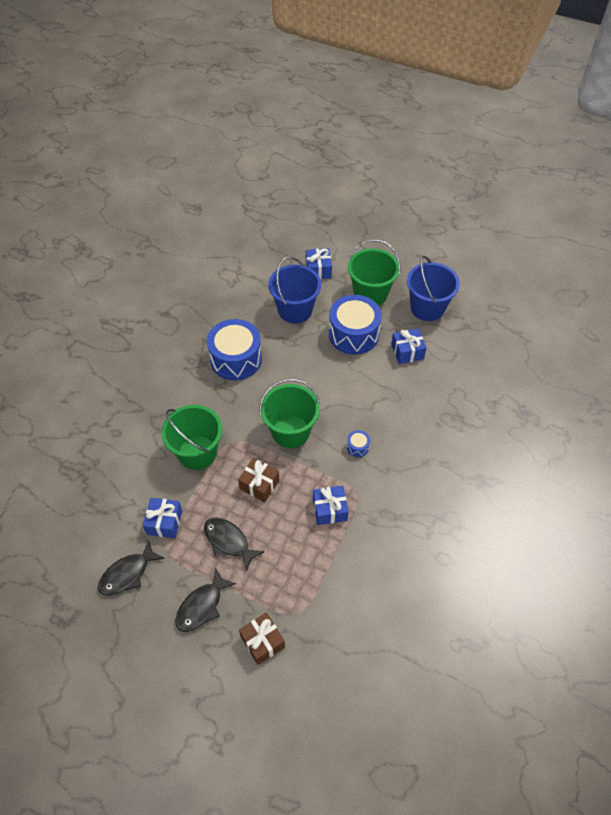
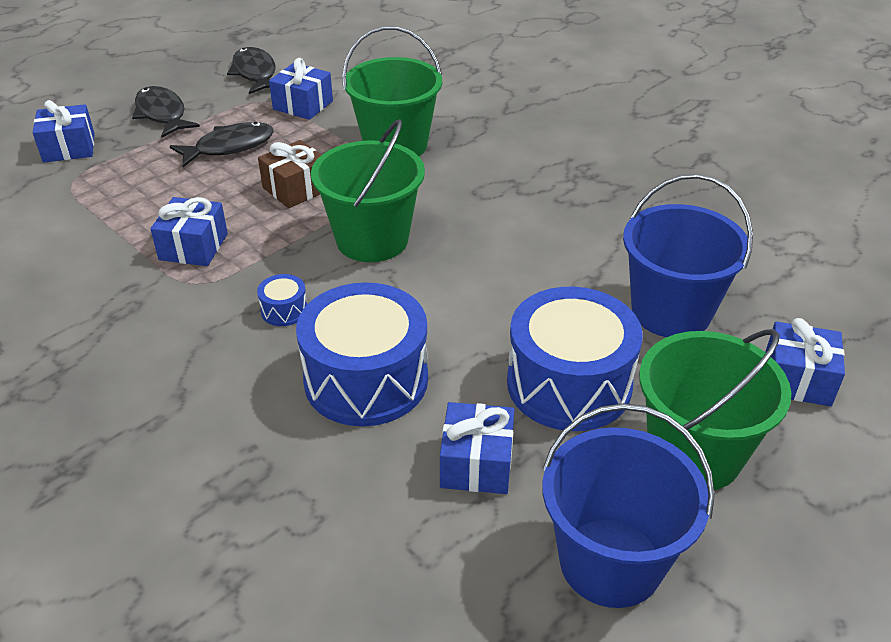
camera: 110 degrees right, 15 degrees down
blue drum [207,319,262,380] -> blue drum moved to [296,282,428,426]
brown gift [239,612,285,665] -> blue gift [33,100,95,163]

